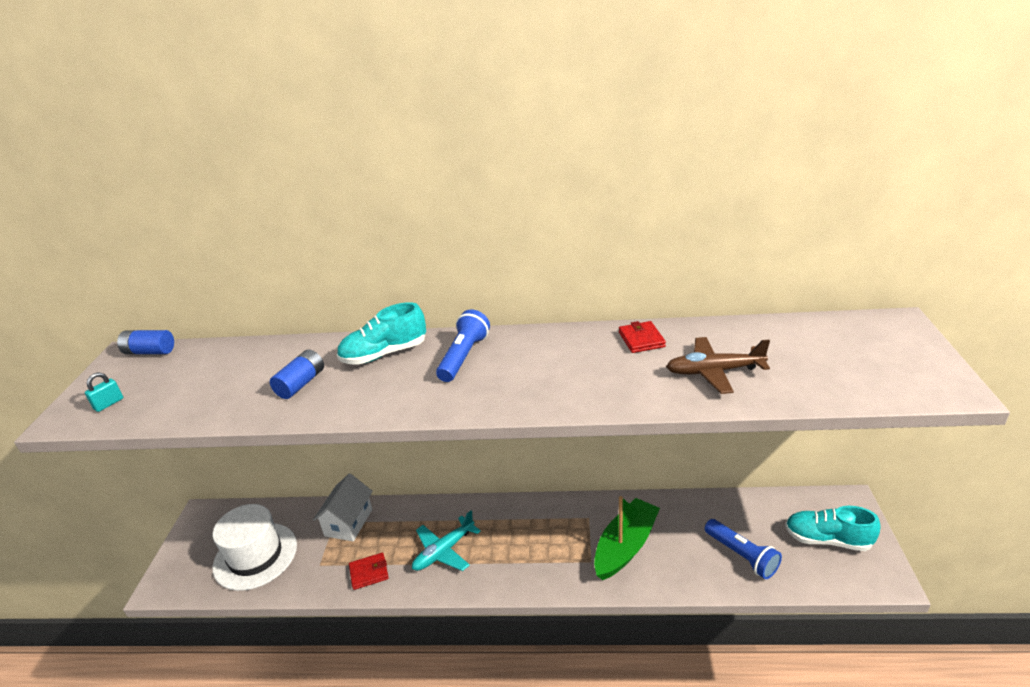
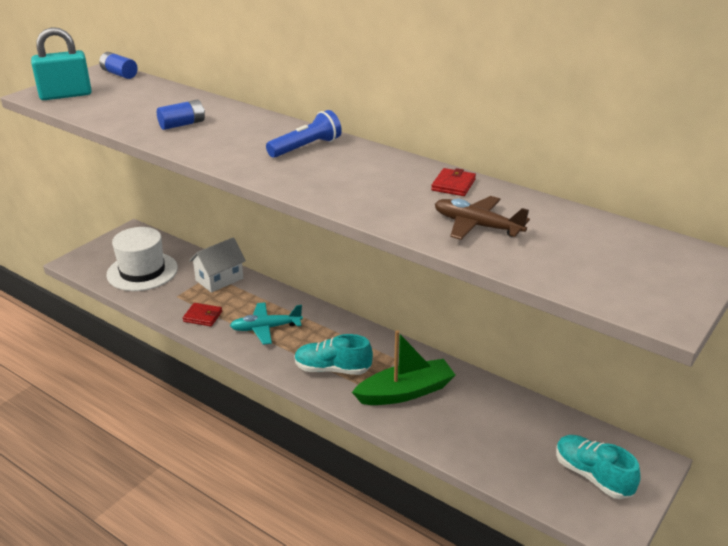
camera: 30 degrees right, 0 degrees up
turquoise padlock [85,373,123,412] -> turquoise padlock [31,27,92,100], size x2.36
turquoise shoe [337,302,426,365] -> turquoise shoe moved to [294,334,373,375]
blue flashlight [705,519,782,579] -> none

